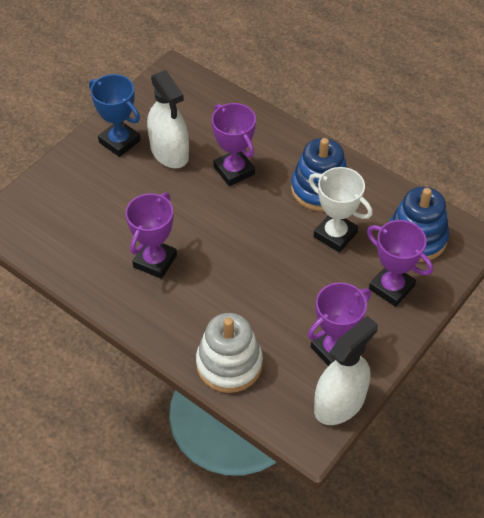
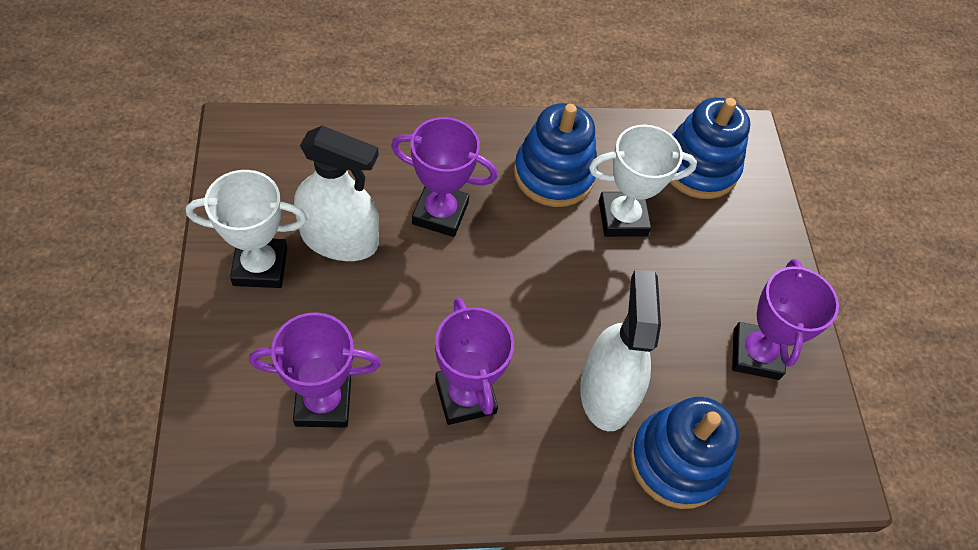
camera: 50 degrees left, 5 degrees up
blue trophy [89,74,141,157] -> white trophy [186,170,307,288]
white stacking toy [196,313,263,393] -> blue stacking toy [630,397,739,509]
white spray bottle [314,316,378,425] -> white spray bottle moved to [580,269,661,431]
purple trophy [367,220,433,307] -> purple trophy moved to [249,312,381,427]

